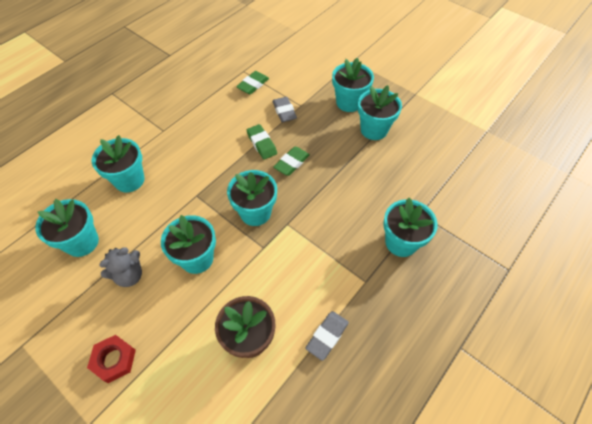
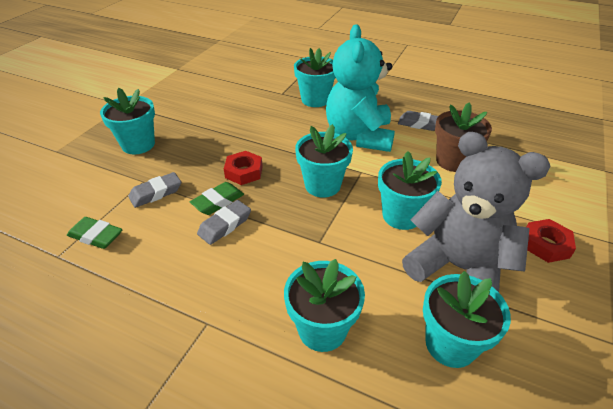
camera: 105 degrees left, 15 degrees down
grey teddy bear [99,248,142,287] -> grey teddy bear [402,132,550,292], size x2.06
green eraser [273,146,310,176] -> red nut [224,151,263,185]
turquoise flower pot [358,85,402,140] -> none
none -> grey eraser [197,200,251,245]
none -> turquoise teddy bear [326,24,395,152]

